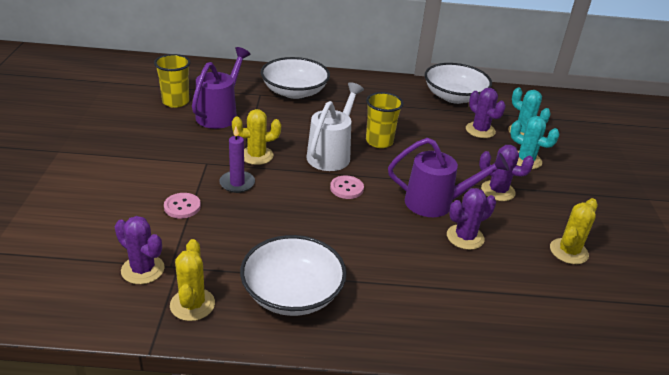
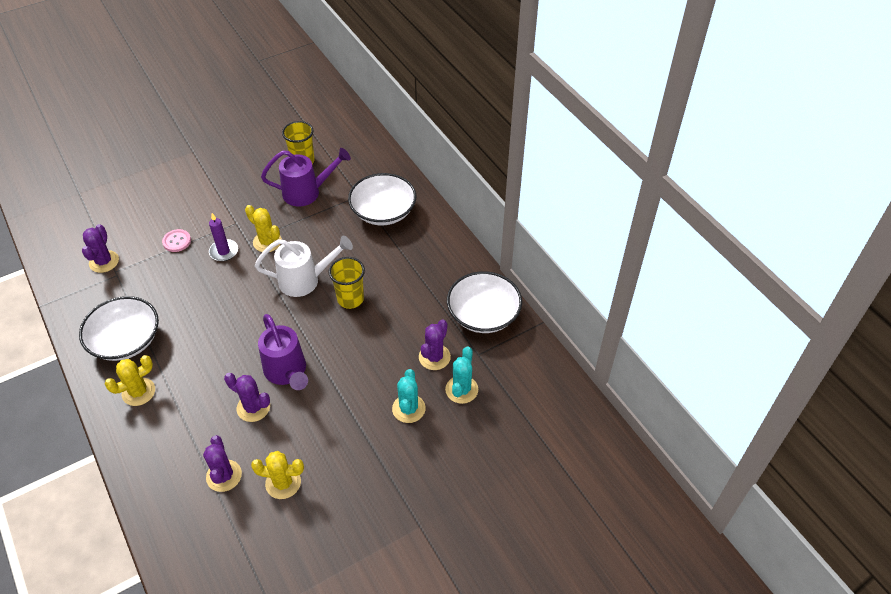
camera: 60 degrees right, 15 degrees up
yellow cactus [170,239,215,321] -> yellow cactus moved to [105,355,155,406]
pink button [330,176,364,199] -> none
purple cactus [479,145,534,201] -> purple cactus moved to [203,435,242,492]

